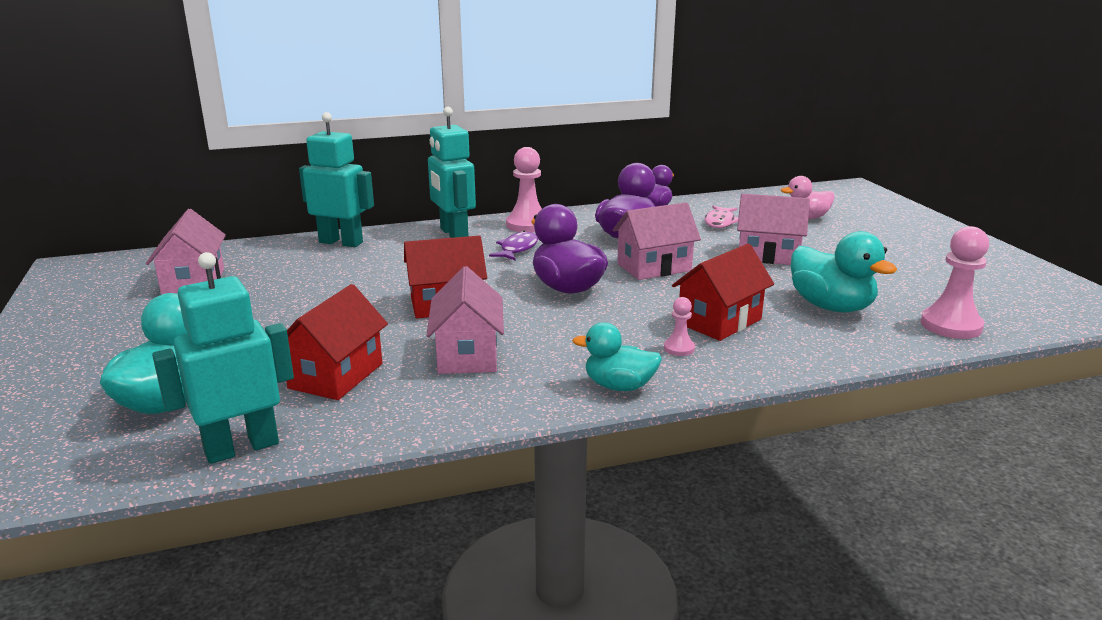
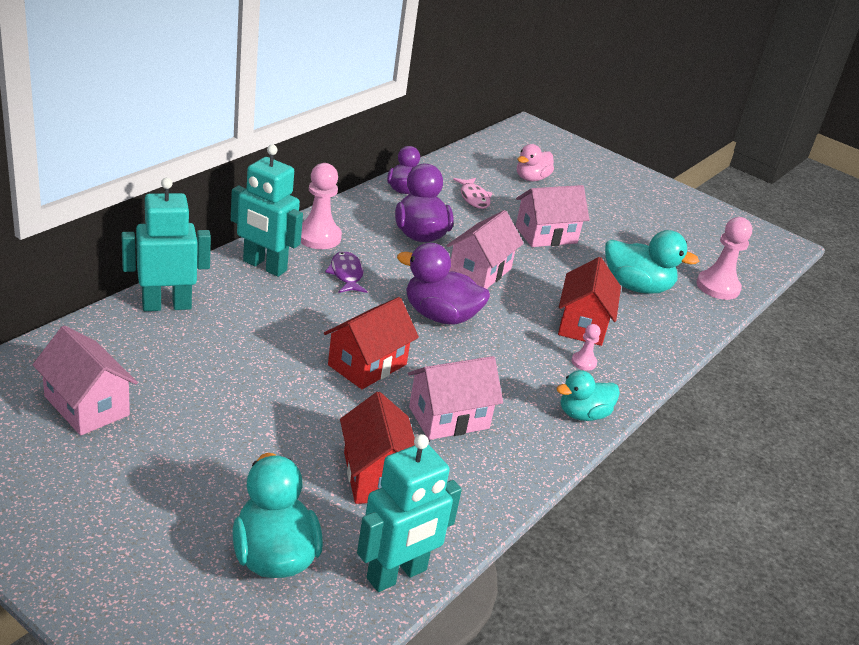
camera: 40 degrees left, 10 degrees up
turquoise robot [152,252,294,464] -> turquoise robot turned 150 degrees counterclockwise [357,434,462,592]
pink house [426,266,504,374] -> pink house turned 75 degrees counterclockwise [408,356,503,440]

